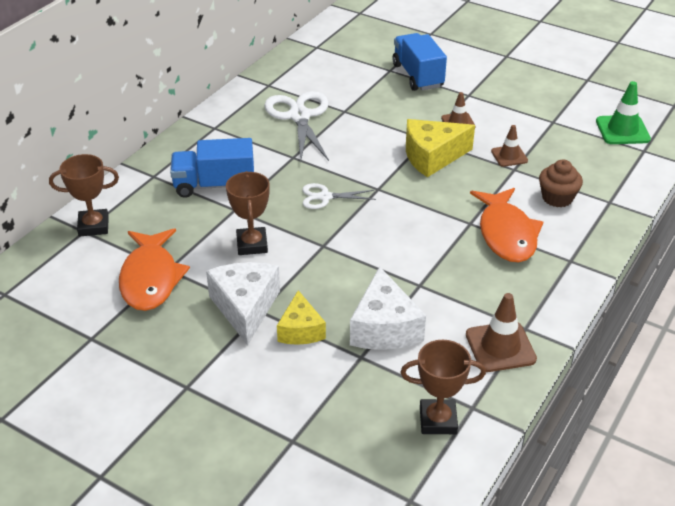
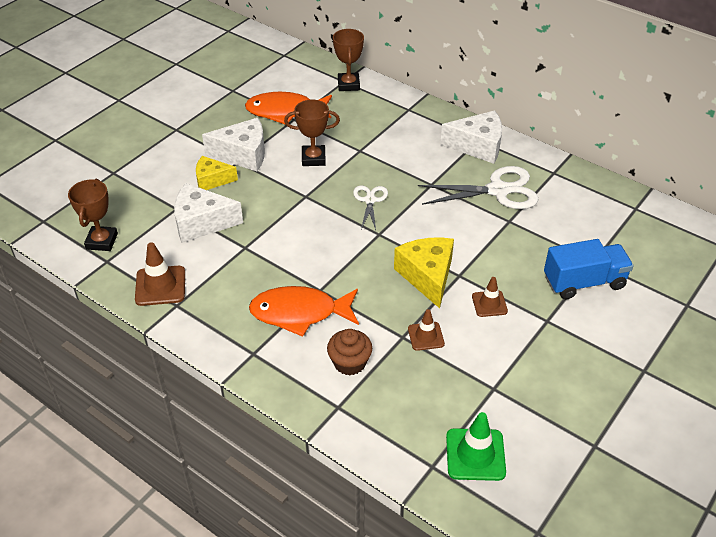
camera: 95 degrees right, 5 degrees up
blue truck [170,138,254,198] -> none
none -> white cheese [440,110,502,164]

